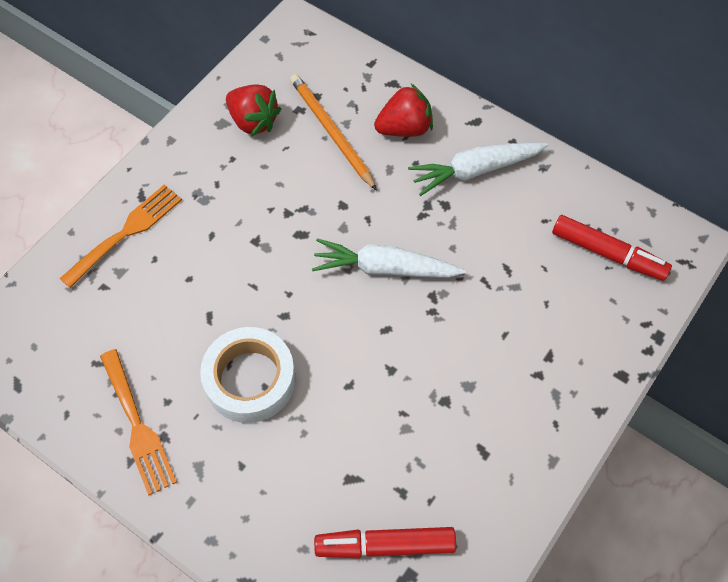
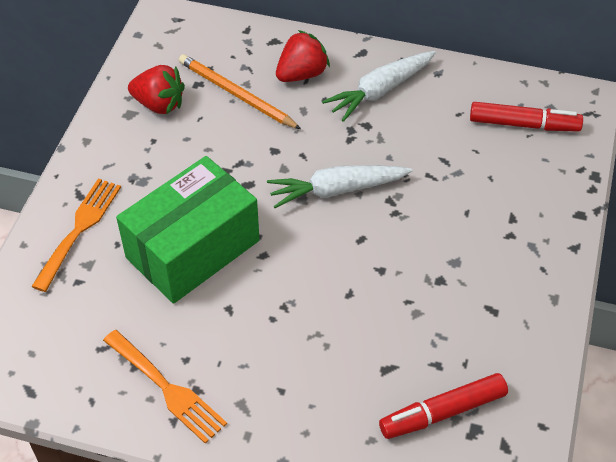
camera: 20 degrees left, 10 degrees down
white tape [200,327,295,423] -> none
none -> green box [116,156,260,304]

